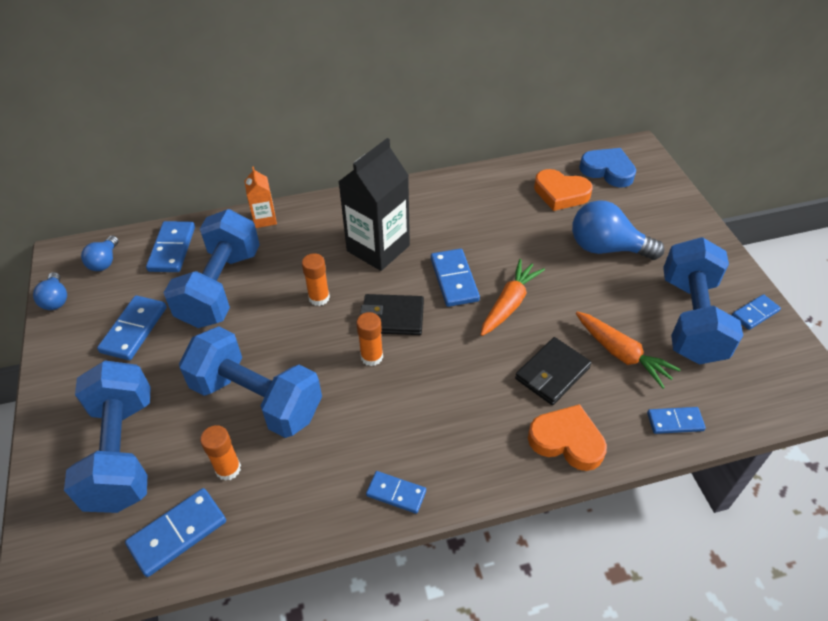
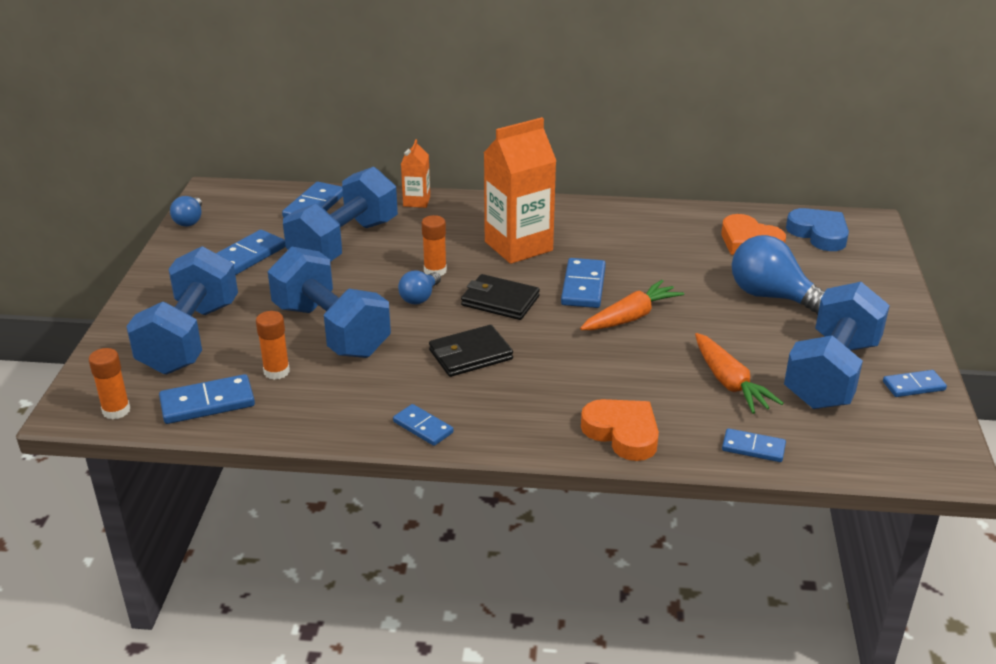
camera: 20 degrees right, 15 degrees down
blue light bulb [81,235,119,271] -> blue light bulb moved to [398,271,441,305]
black carton [338,138,410,271] -> orange carton [484,117,556,264]
orange glue stick [356,312,383,366] -> orange glue stick moved to [89,348,130,420]
black wallet [515,337,592,405] -> black wallet moved to [429,325,513,377]

